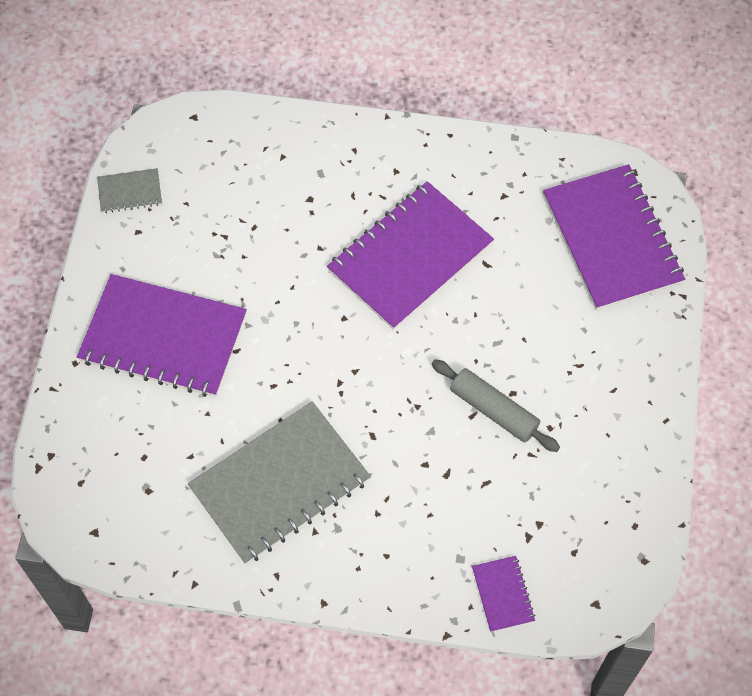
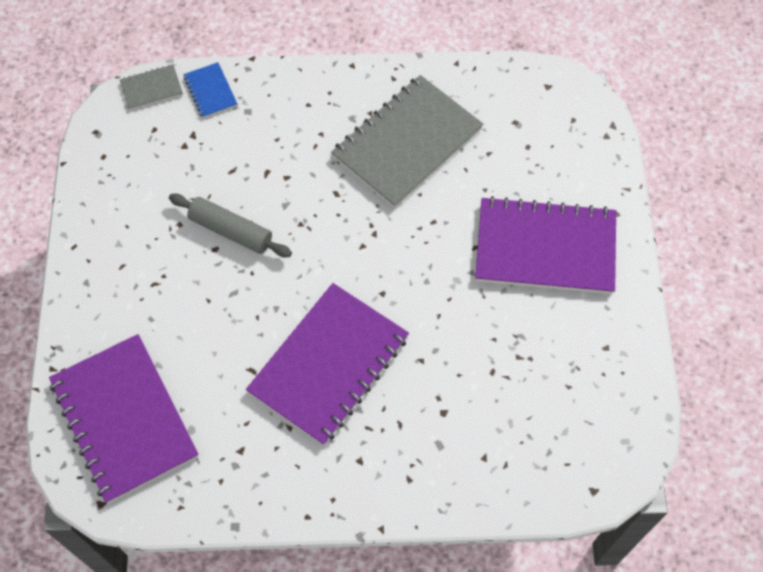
camera: 170 degrees right, 0 degrees up
grey notebook [97,168,162,213] -> grey notebook moved to [120,65,183,110]
purple notebook [472,556,535,632] -> blue notebook [183,62,237,118]

